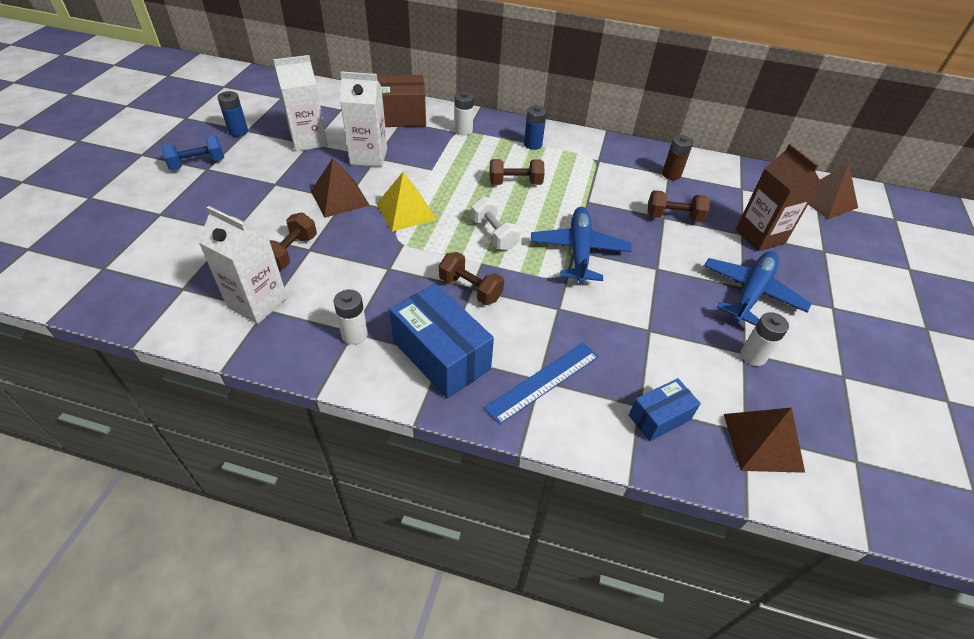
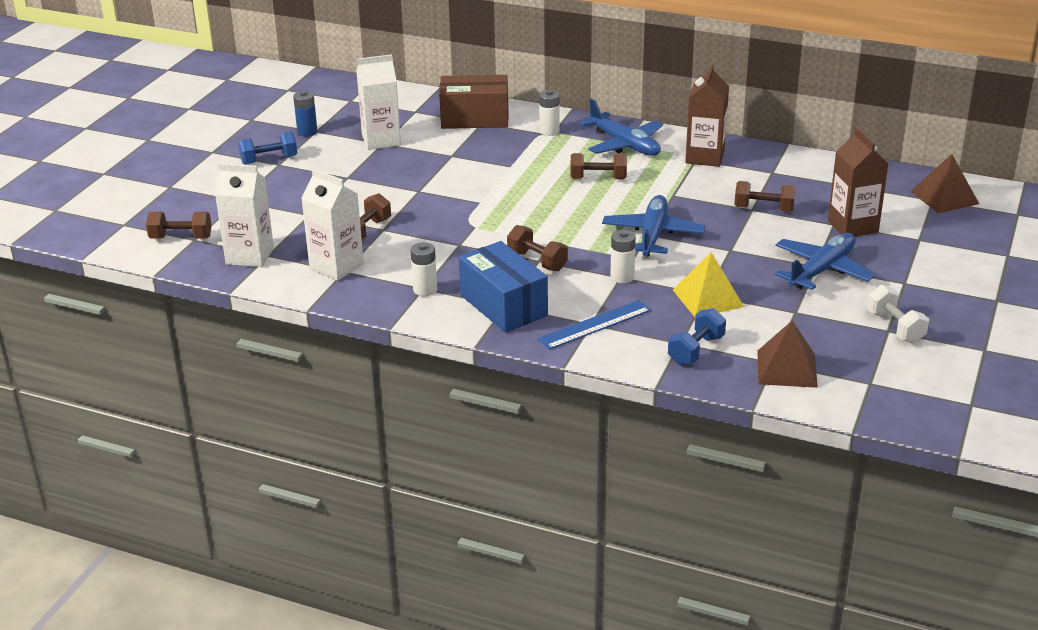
camera: 10 degrees right, 15 degrees down
brown pyramid [311,158,370,218] -> none
white carton [340,71,387,167] -> white carton moved to [215,163,274,267]
yellow pyramid [376,172,437,232] -> yellow pyramid moved to [673,252,744,317]
white dumbbell [471,197,521,251] -> white dumbbell moved to [867,285,929,343]
blue battery [524,106,547,150] -> blue plane [579,99,663,156]
blue box [629,378,701,441] -> blue dumbbell [668,308,726,365]
brown battery [662,135,693,180] -> none
white battery [740,312,789,366] -> white battery moved to [610,230,636,283]
none -> brown dumbbell [146,212,211,239]
none -> brown carton [685,64,729,167]

